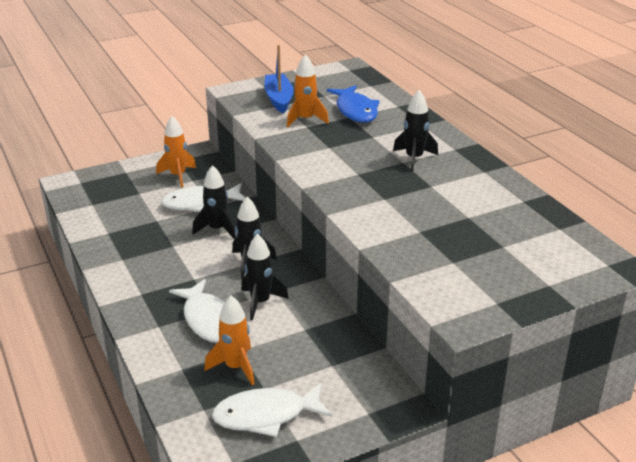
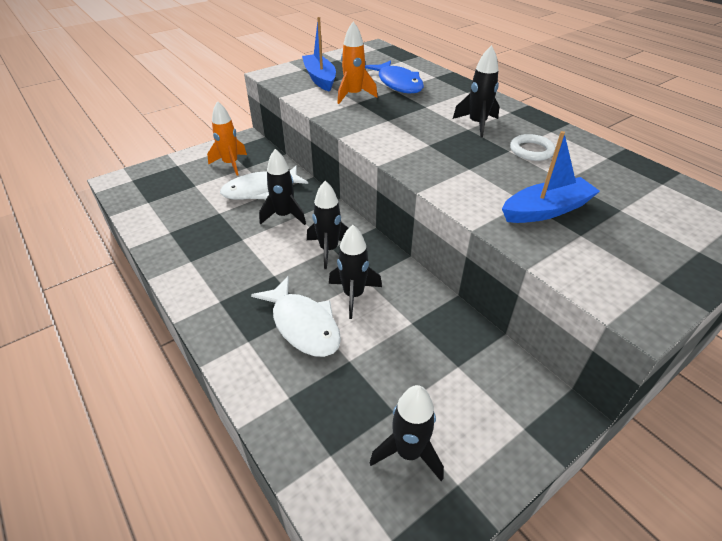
camera: 10 degrees left, 10 degrees up
orange rocket [204,296,254,385] -> none
white fish [212,383,332,437] -> black rocket [370,385,444,481]
none -> blue boat [502,131,600,223]
none -> white ring [510,134,555,161]

